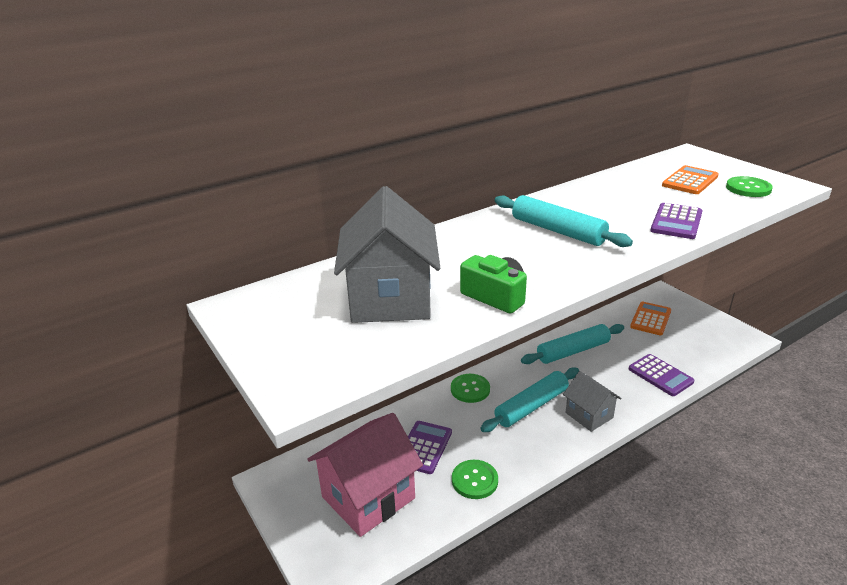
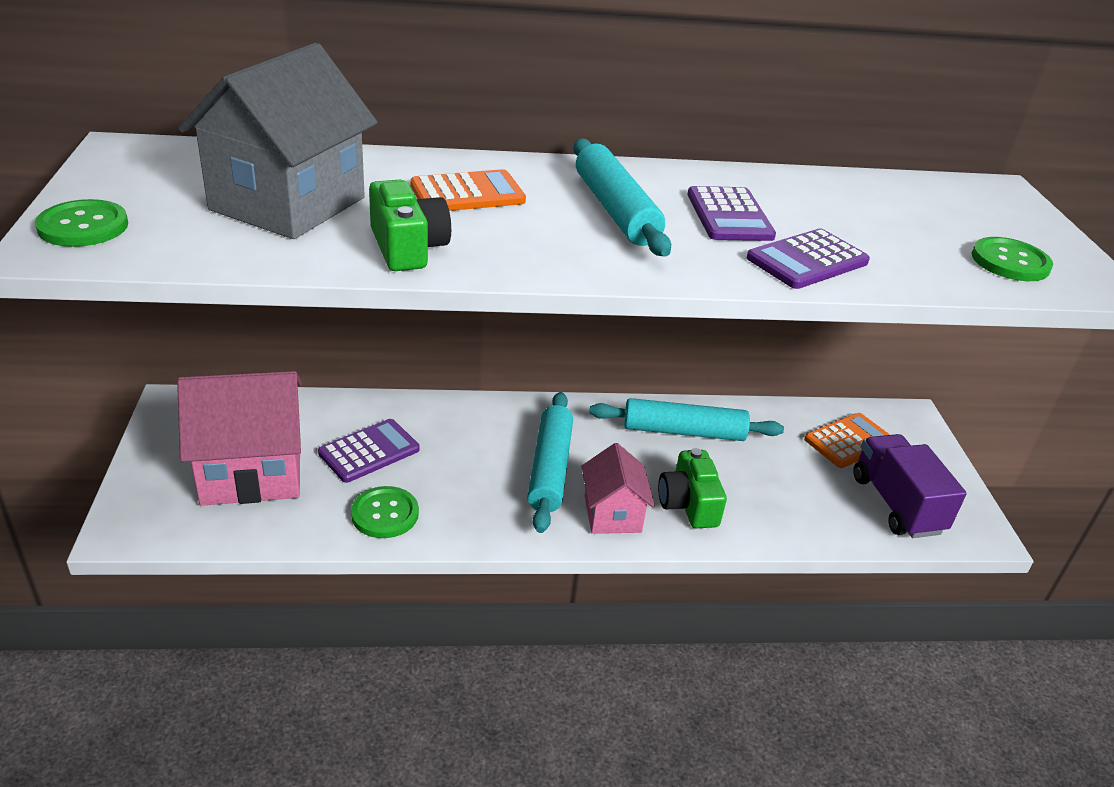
camera: 25 degrees right, 5 degrees up
green button [451,374,490,403] -> green button moved to [35,199,128,247]
turquoise rolling pin [480,367,579,432] -> turquoise rolling pin turned 75 degrees counterclockwise [527,392,573,533]
grey house [563,371,621,432] -> pink house [581,443,655,534]
purple calculator [629,354,694,396] -> purple calculator moved to [687,186,776,241]
orange calculator [662,165,718,194] -> orange calculator moved to [410,169,526,211]
none -> green camera [658,448,727,528]
none -> purple truck [853,434,967,538]

